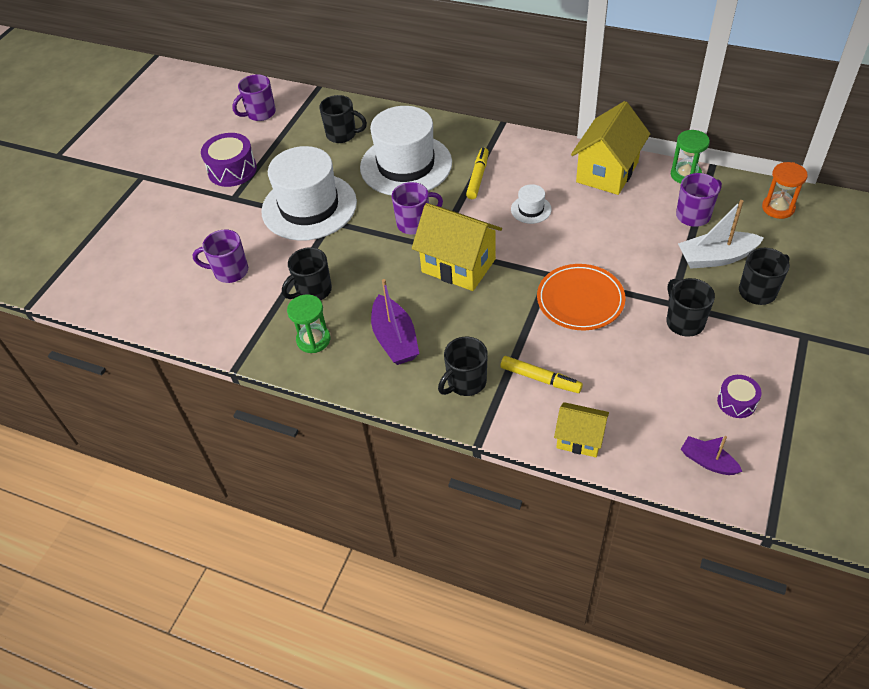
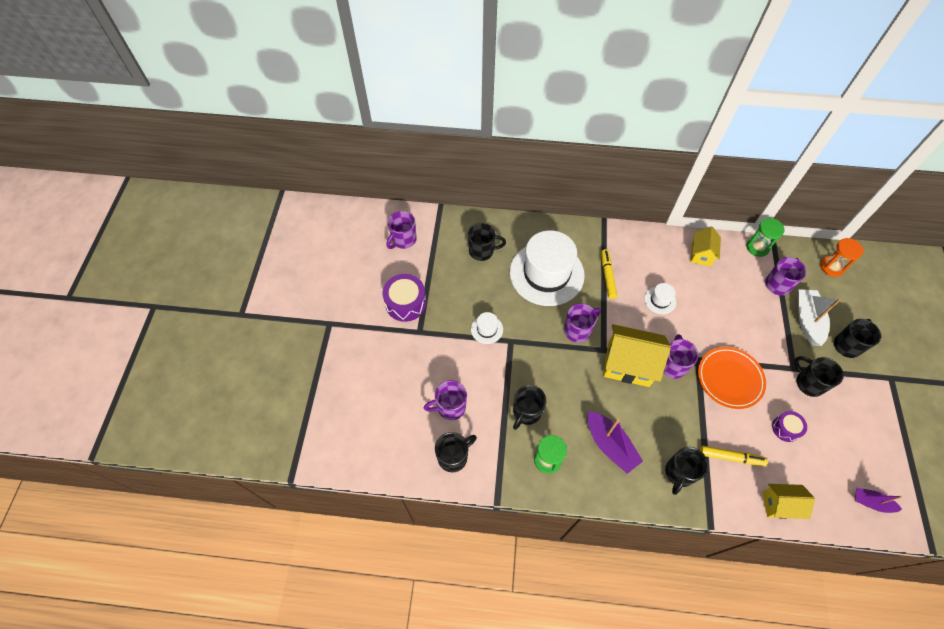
camera: 20 degrees left, 10 degrees up
white hat [261,146,357,241] -> white hat [471,312,503,344], size x0.41
yellow house [571,101,650,195] -> yellow house [690,227,721,266], size x0.58
white boat [678,200,764,269] -> white boat turned 120 degrees clockwise [798,289,840,346]
purple drum [717,375,761,418] -> purple drum moved to [772,411,807,442]
none -> black mug [435,432,477,472]
none -> purple mug [663,334,698,379]

